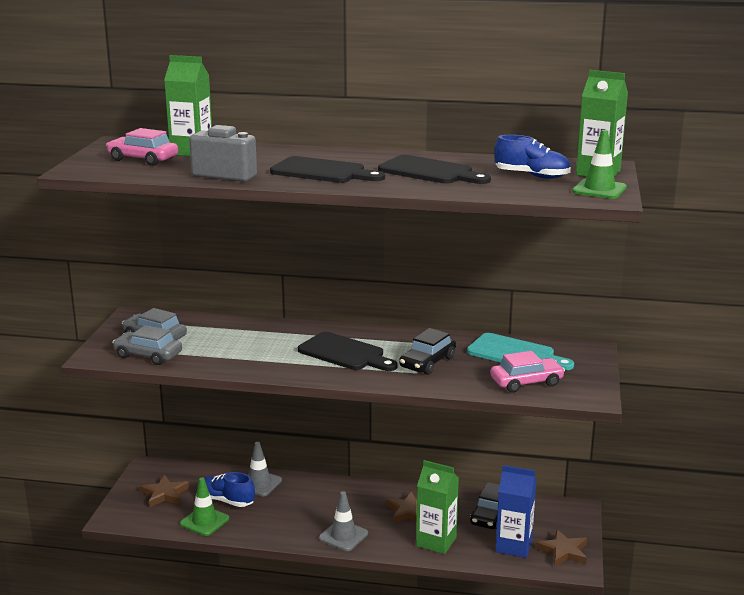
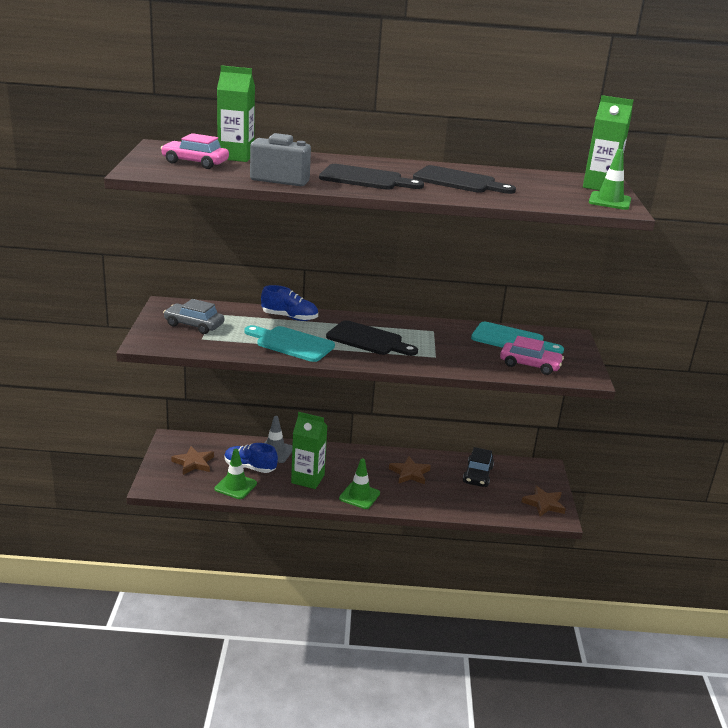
camera: 10 degrees left, 5 degrees up
grey car [112,325,182,365] -> none
grey traffic cone [319,491,368,551] -> green traffic cone [339,458,380,509]
black car [399,328,456,375] -> none
green carton [416,460,459,554] -> green carton moved to [291,412,327,489]
pink car [490,351,565,392] -> pink car turned 45 degrees clockwise [500,336,564,375]
blue shoe [494,135,571,179] -> blue shoe moved to [261,285,318,321]
blue carton [495,465,536,558] -> none
none -> turquoise cutting board [244,325,335,362]

